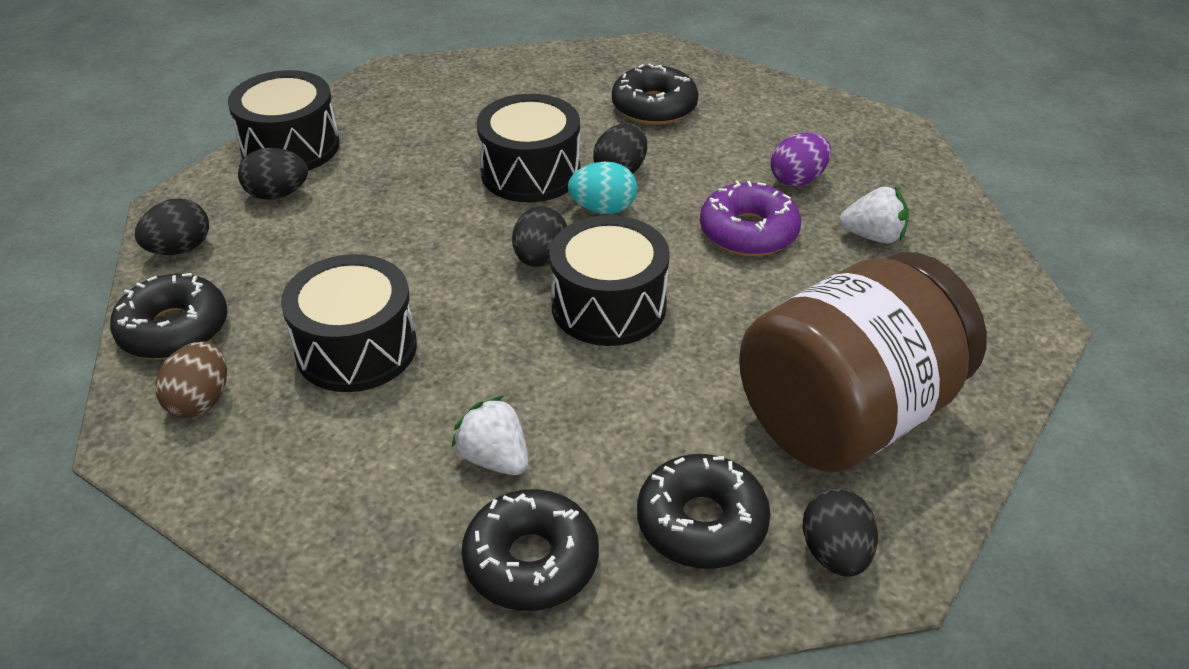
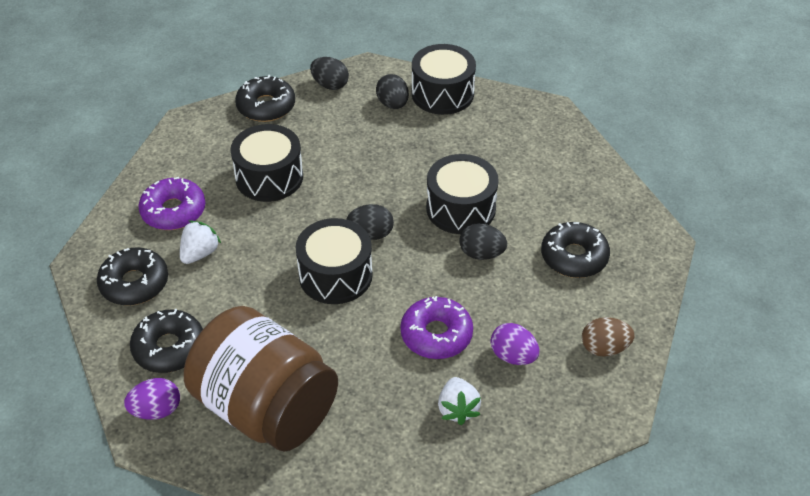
camera: 75 degrees right, 5 degrees up
brown egg [155,341,227,418] -> brown egg moved to [582,317,634,357]
turquoise egg [568,162,637,214] -> none
black egg [803,488,878,577] -> purple egg [124,378,180,420]
none -> purple donut [138,177,205,230]

